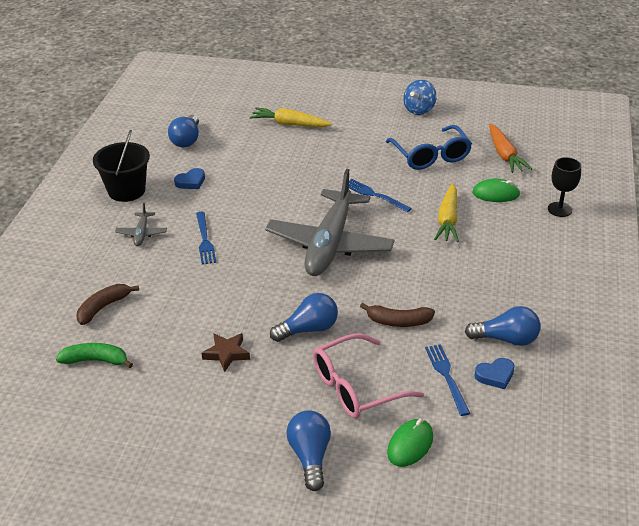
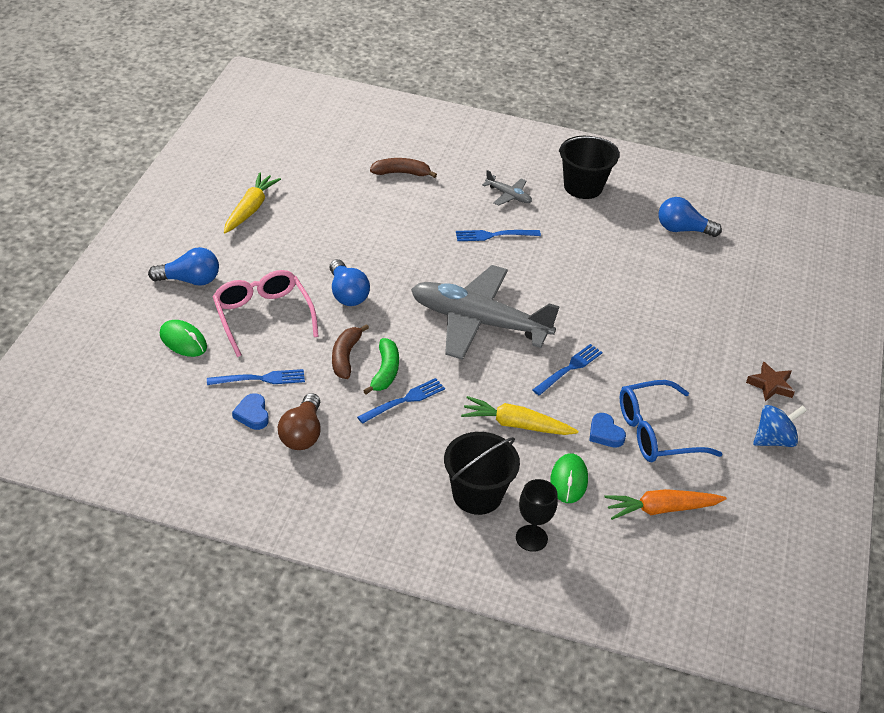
camera: 90 degrees right, 5 degrees up
green banana [56,343,133,368] -> green banana moved to [363,338,399,394]
brown banana [77,284,139,325] -> brown banana turned 45 degrees counterclockwise [370,158,437,178]
grey plane [115,203,167,246] -> grey plane turned 150 degrees counterclockwise [482,170,532,206]
blue heart [174,168,205,189] -> blue heart moved to [589,413,626,448]
brown star [201,333,250,372] -> brown star moved to [746,361,795,401]
yellow carrot [250,107,332,127] -> yellow carrot moved to [224,172,281,233]
blue spinning top [403,80,437,115] -> blue spinning top turned 120 degrees clockwise [753,405,807,447]
blue light bulb [465,306,540,346] -> brown light bulb [278,393,321,450]
none -> blue fork [357,378,445,424]
none -> black bucket [444,432,520,515]

